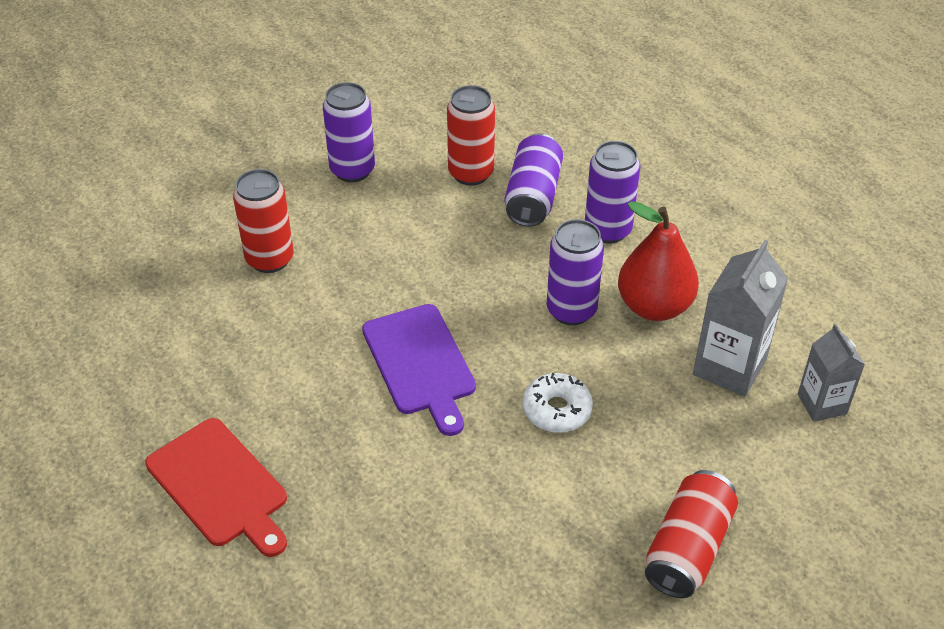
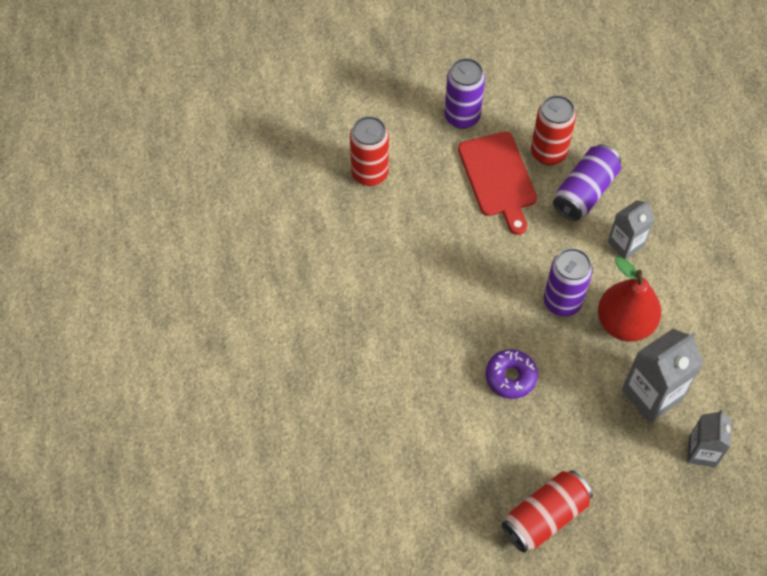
camera: 25 degrees right, 15 degrees up
red cutting board [145,418,287,557] -> red cutting board moved to [458,132,537,235]
purple cutting board [362,304,476,436] -> none
white donut [522,373,593,433] -> purple donut [485,349,538,399]
purple can [585,141,641,244] -> grey carton [608,200,655,259]

